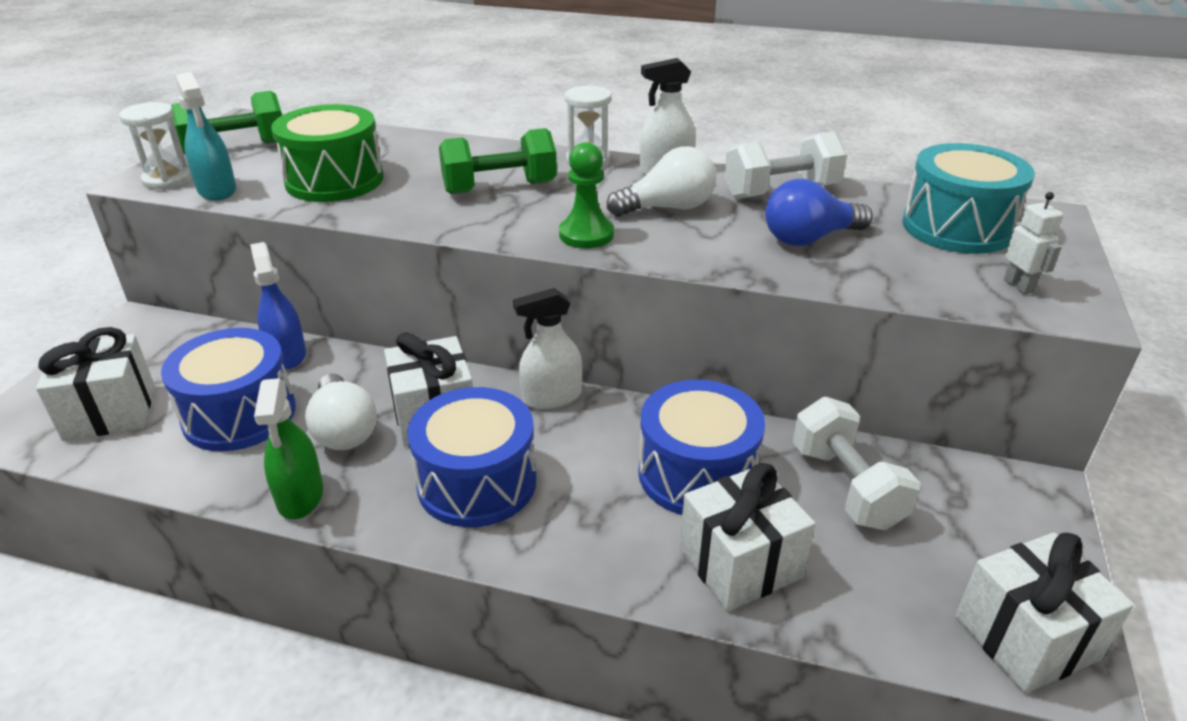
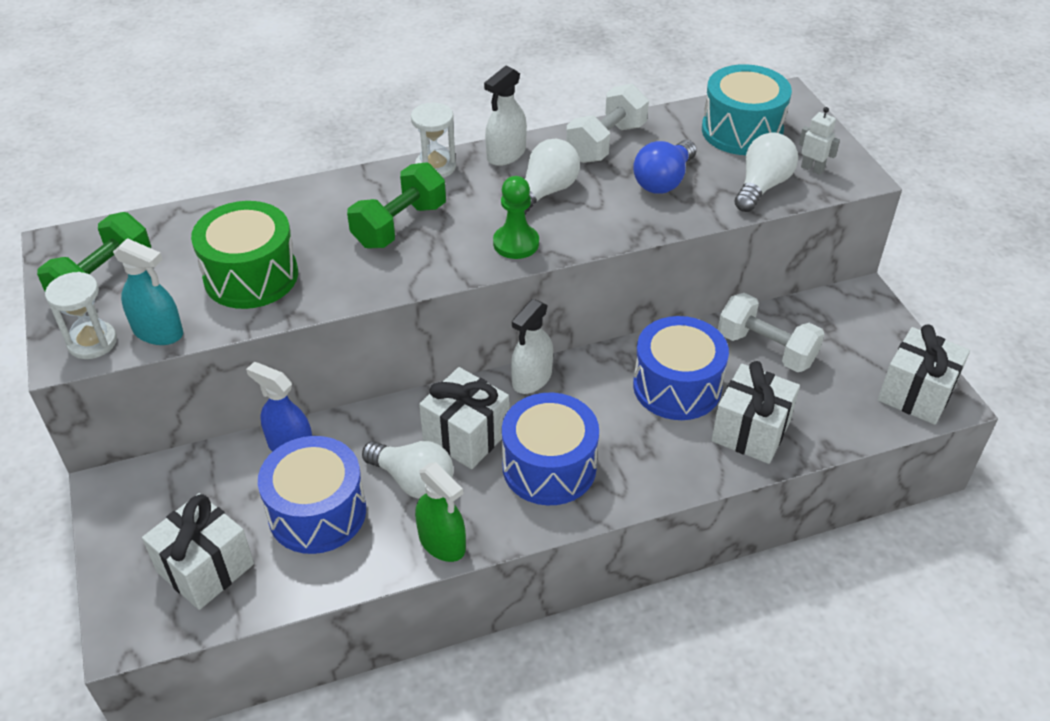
camera: 35 degrees left, 10 degrees up
none -> white light bulb [734,132,798,212]

